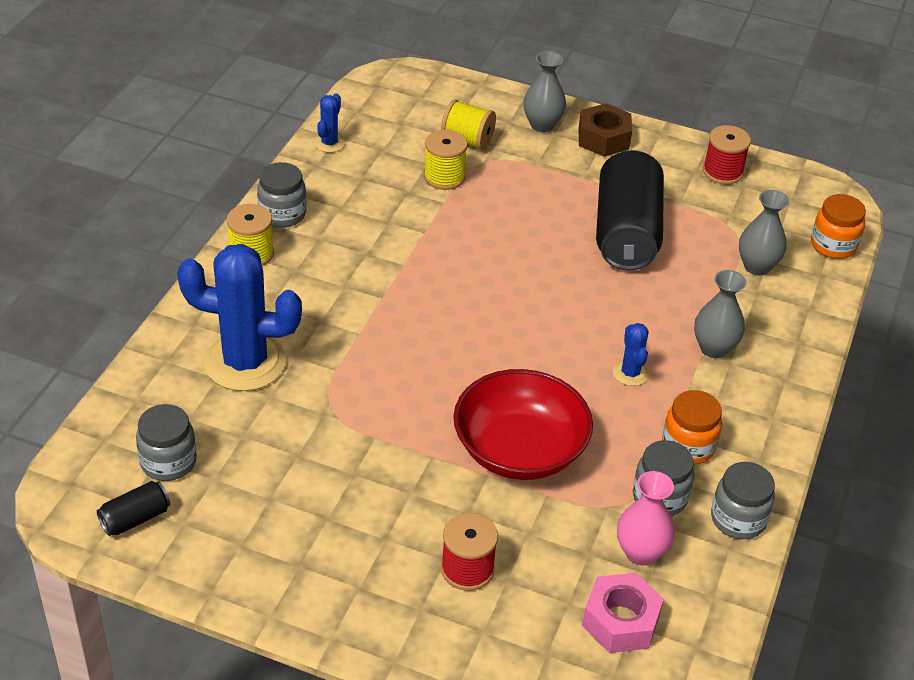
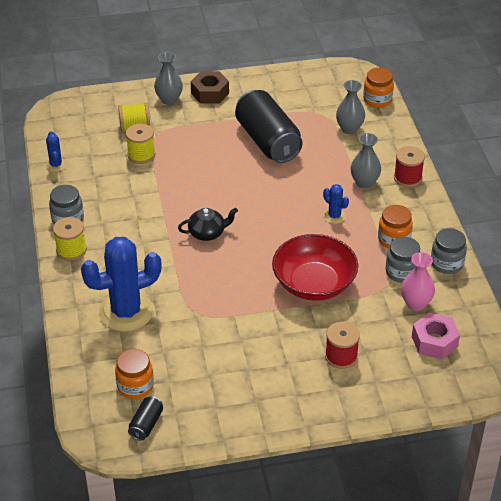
camera: 30 degrees left, 0 degrees up
grey jar [136,404,197,481] -> orange jar [115,349,154,399]
red spool [703,125,751,185] -> red spool moved to [394,146,425,187]
none -> black teapot [178,208,238,241]

